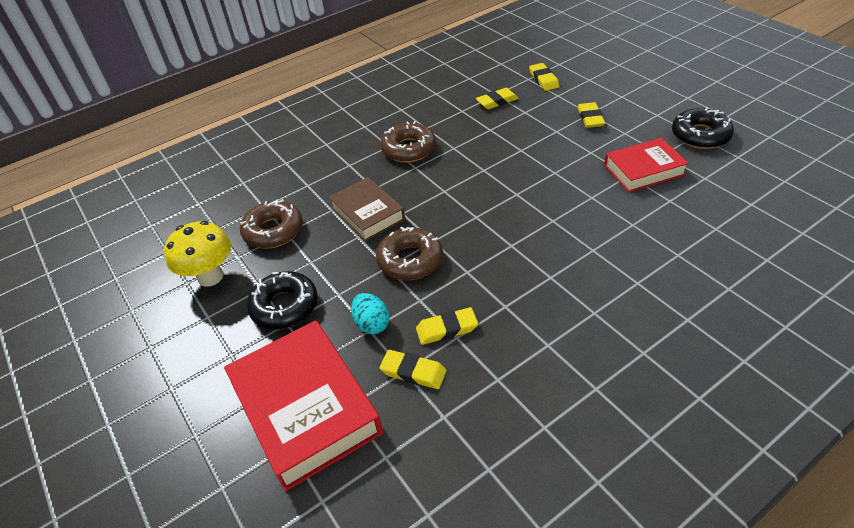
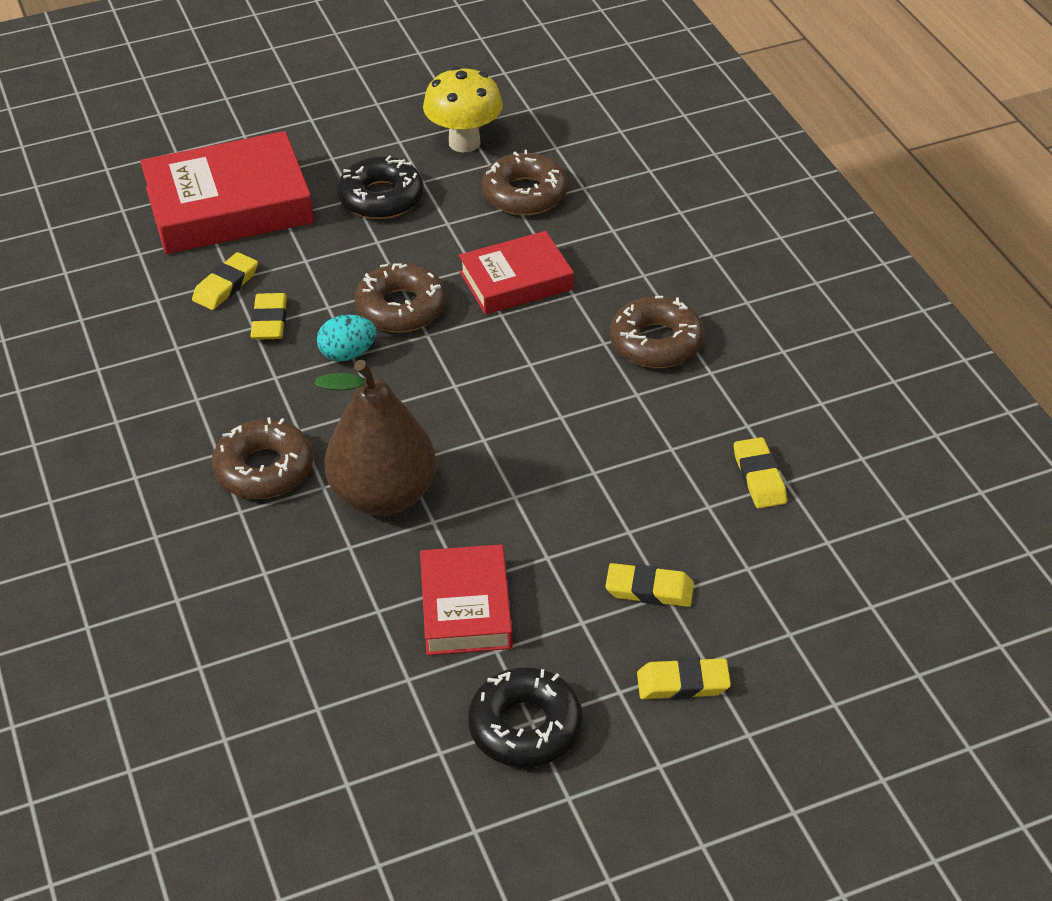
camera: 100 degrees right, 0 degrees up
brown book [329,177,405,242] -> red book [459,231,574,314]
turquoise egg [351,293,390,334] -> turquoise egg moved to [317,315,376,361]
yellow eraser [529,63,559,91] -> yellow eraser moved to [637,658,731,700]
none -> brown donut [212,417,313,499]
none -> brown pear [315,360,436,516]

